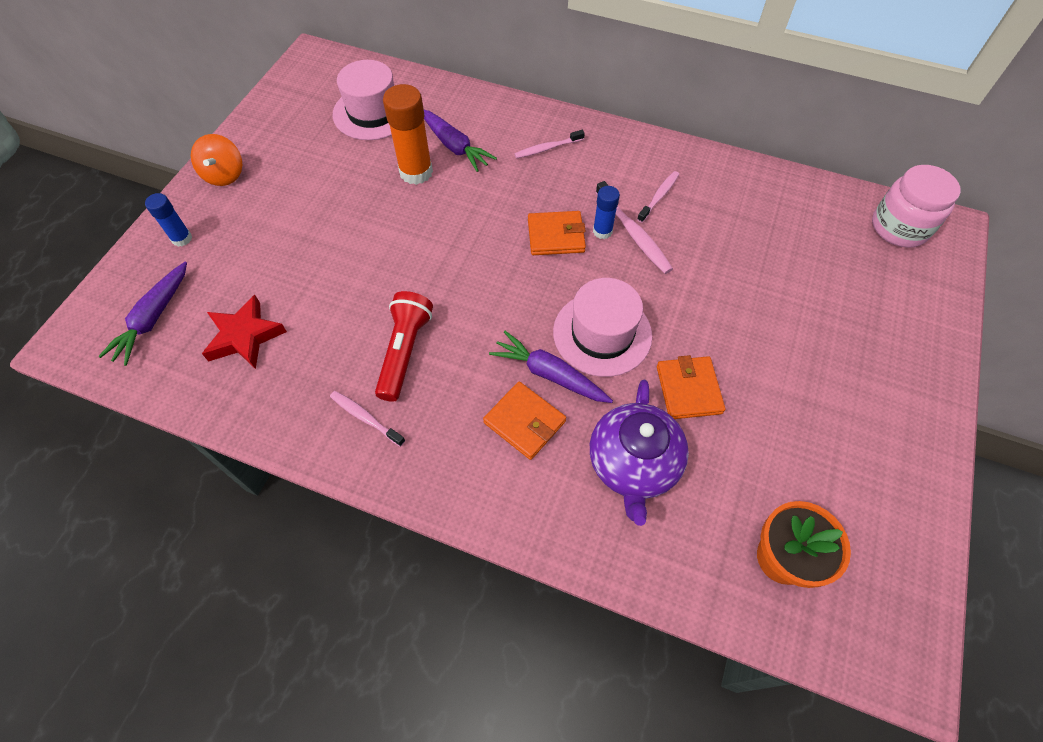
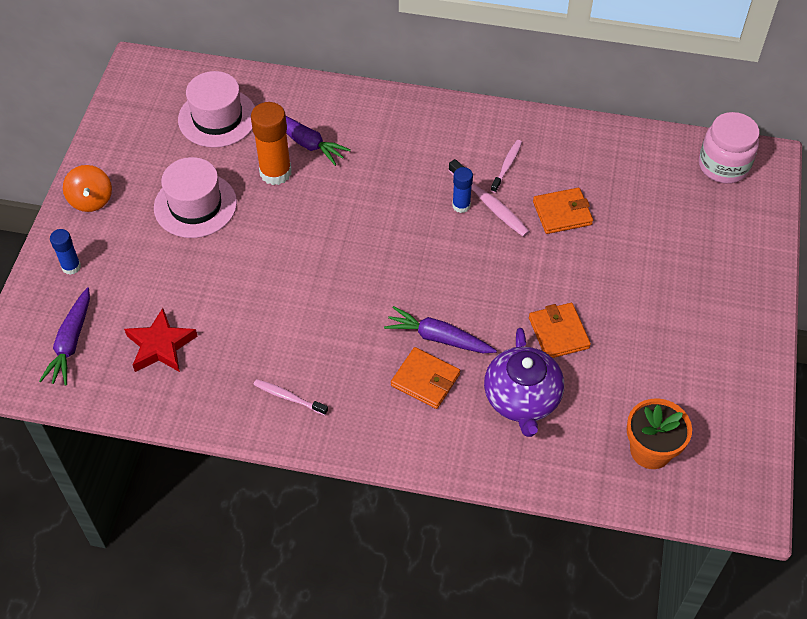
camera: 10 degrees left, 5 degrees down
red flashlight [375,291,433,402] -> none
pink toothbrush [515,130,585,158] -> none
orange wallet [528,211,586,255] -> orange wallet moved to [533,188,593,234]
pink hat [553,278,652,377] -> pink hat moved to [154,157,237,238]

